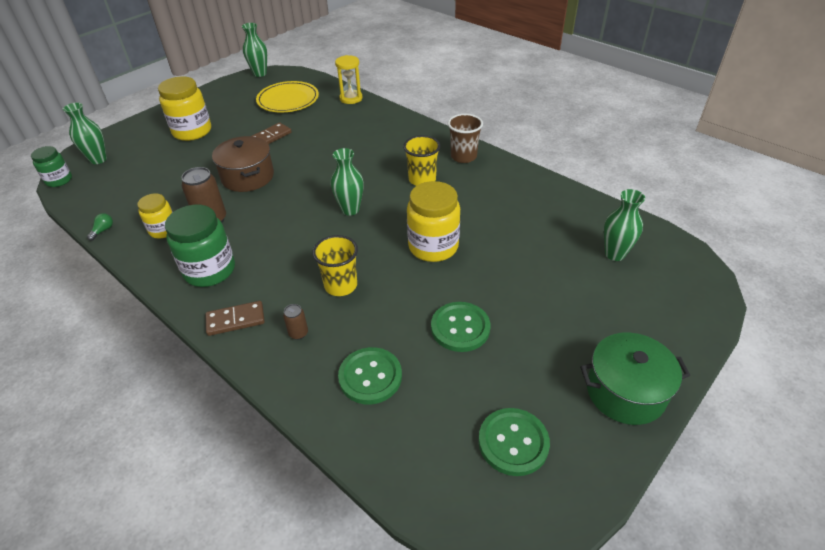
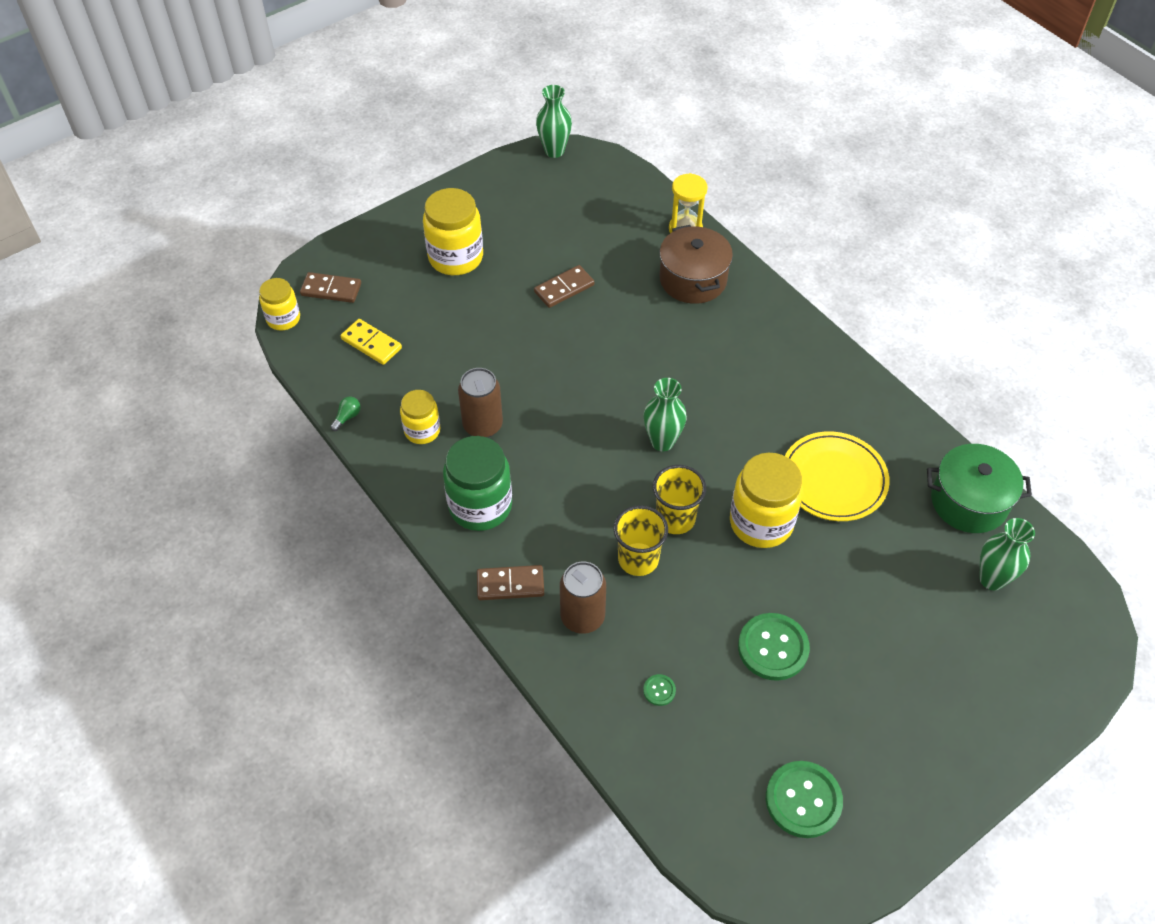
camera: 10 degrees right, 10 degrees up
green jar [31,146,72,187] -> yellow jar [259,278,300,331]
green vase [63,102,107,164] -> brown domino [300,272,361,303]
brown pot [212,136,274,192] -> brown pot moved to [660,225,733,304]
yellow plate [256,81,319,112] -> yellow plate moved to [785,431,890,521]
brown can [283,304,308,340] -> brown can [560,562,606,634], size x1.91
green button [338,347,402,404] -> green button [643,674,676,706], size x0.45
yellow cup [403,135,440,186] -> yellow cup moved to [653,465,706,534]
brown cup [448,114,483,163] -> none
green pot [580,333,690,425] -> green pot moved to [927,444,1032,533]
none -> yellow domino [341,319,402,365]

